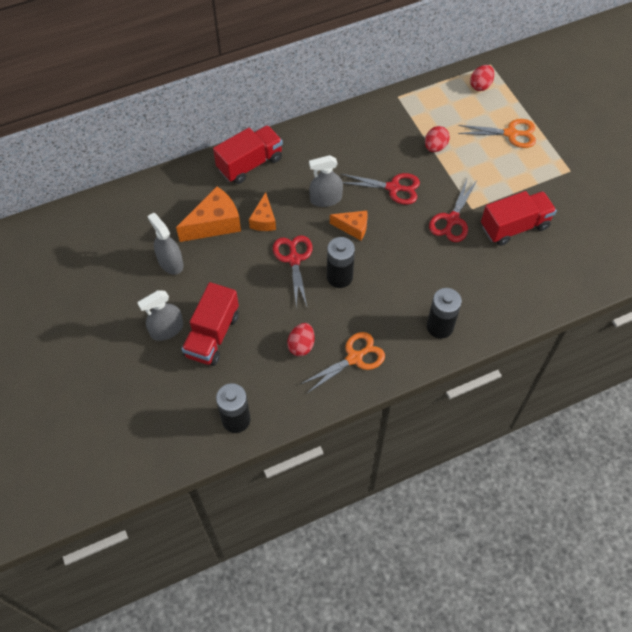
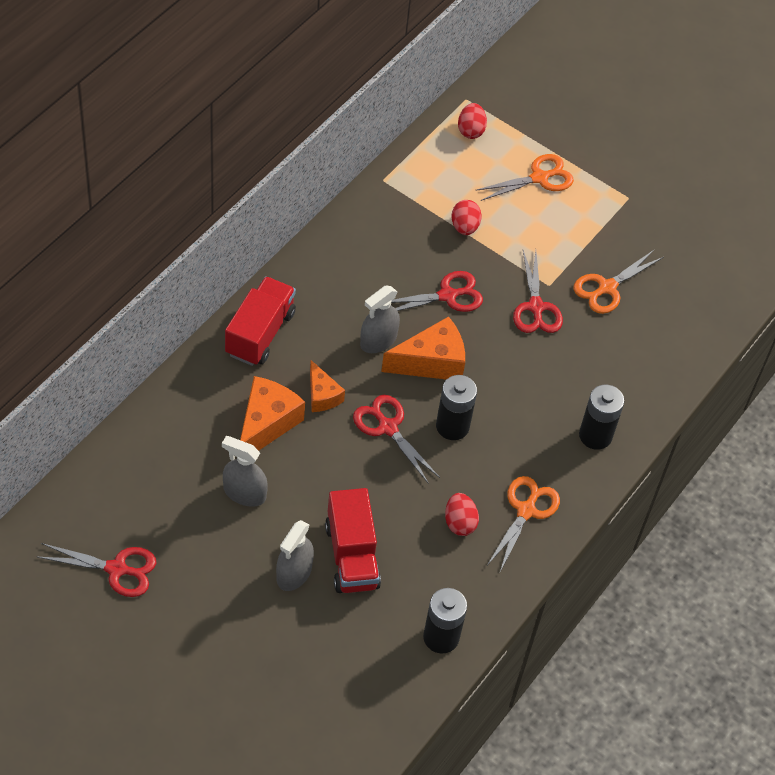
camera: 35 degrees left, 5 degrees down
orange cheese [330,210,368,240] -> orange cheese [381,316,465,380], size x1.66
red truck [481,191,557,246] -> orange scissors [573,249,664,314]
none -> red scissors [38,543,156,597]

